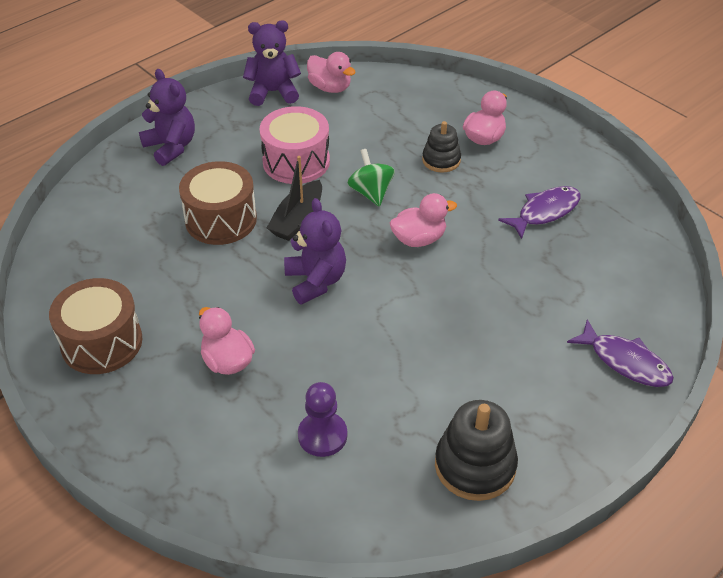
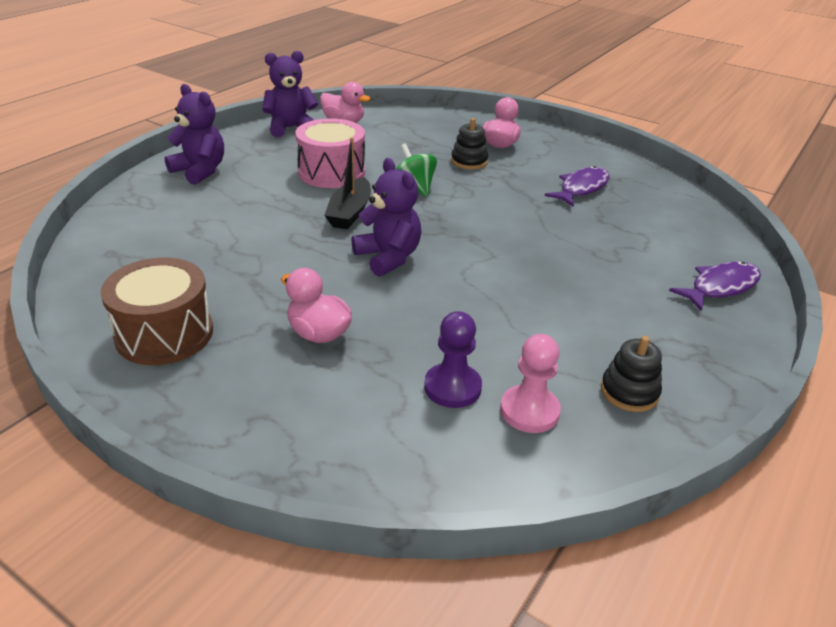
camera: 15 degrees left, 10 degrees down
brown drum [179,161,257,245] -> none
pink duck [390,193,457,247] -> none
black stacking toy [435,400,518,501] -> black stacking toy [601,336,662,412], size x0.63
purple fish [567,319,674,387] -> purple fish turned 60 degrees counterclockwise [669,261,761,311]
none -> pink pawn [500,334,561,433]

